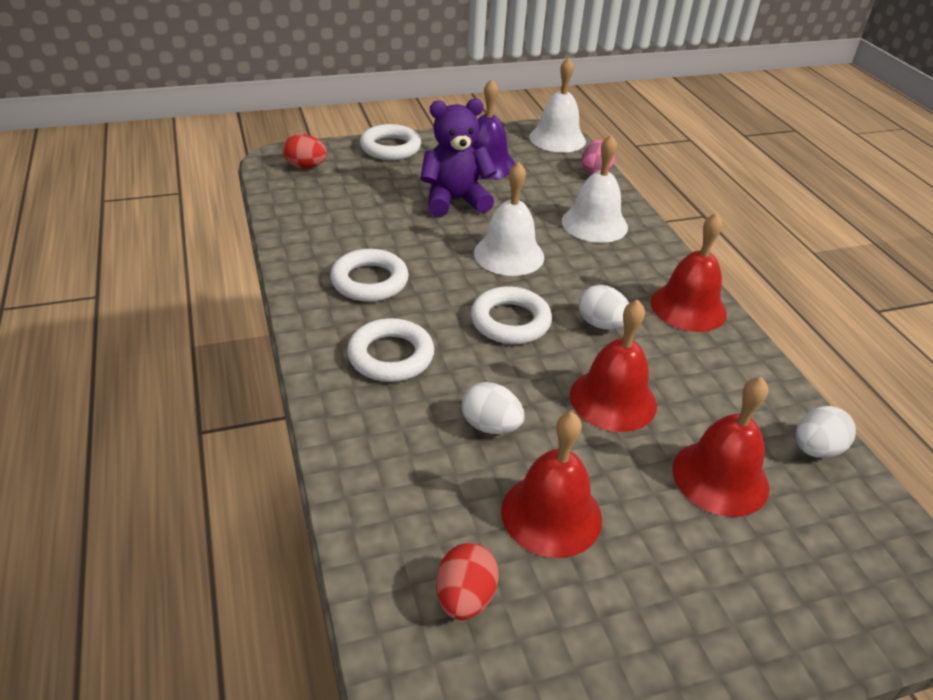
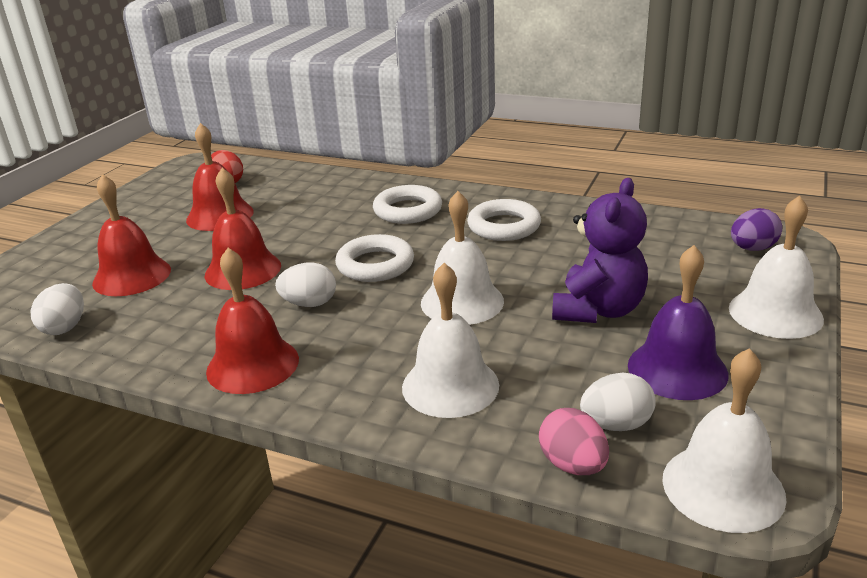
camera: 135 degrees right, 10 degrees down
red egg [283,134,327,169] -> purple egg [731,208,782,251]
white ring [360,124,421,160] -> white bell [729,195,824,339]
white egg [461,382,524,434] -> white egg moved to [580,373,656,431]

